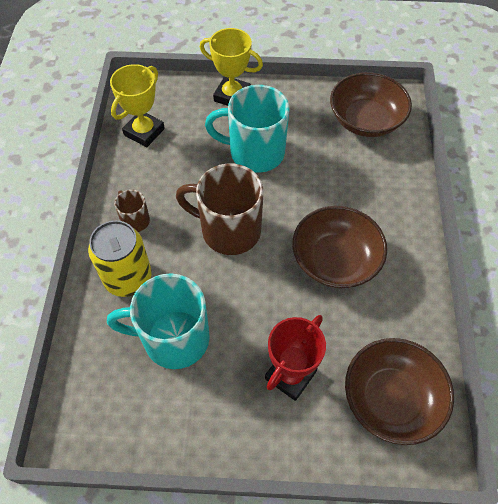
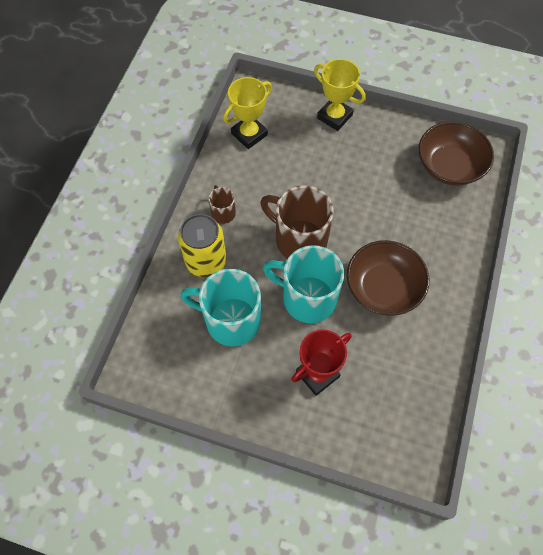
camera: 15 degrees right, 5 degrees up
turquoise mug [205,85,289,173] -> turquoise mug moved to [263,245,344,323]
brown bowl [345,338,454,445] -> none

